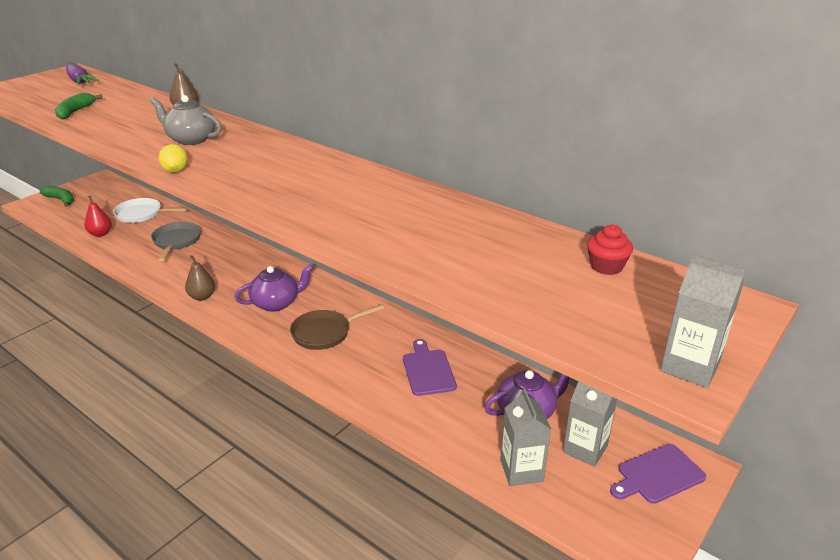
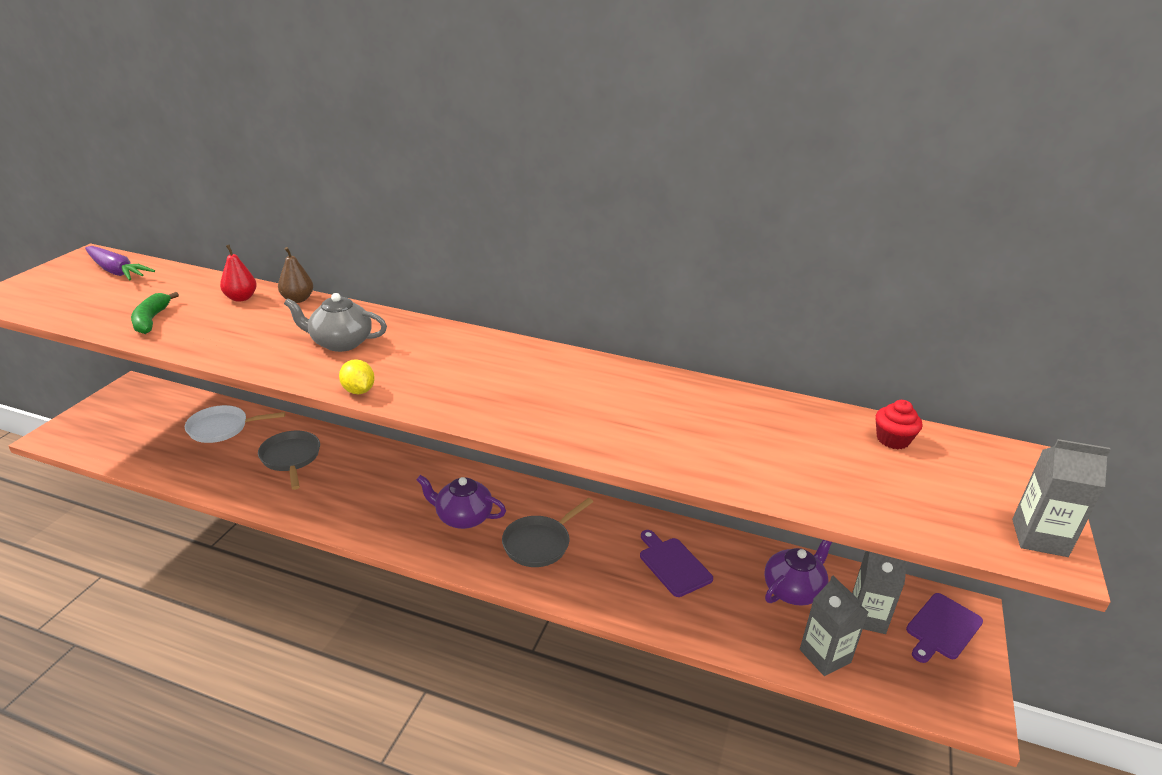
camera: 20 degrees left, 0 degrees up
green banana [40,186,74,207] -> none
red pear [85,195,112,237] -> red pear moved to [220,245,257,302]
brown pear [185,255,215,301] -> none
purple teapot [235,264,313,312] -> purple teapot turned 120 degrees counterclockwise [416,475,506,529]
brown pan [290,304,384,350] -> grey pan [502,498,593,567]

